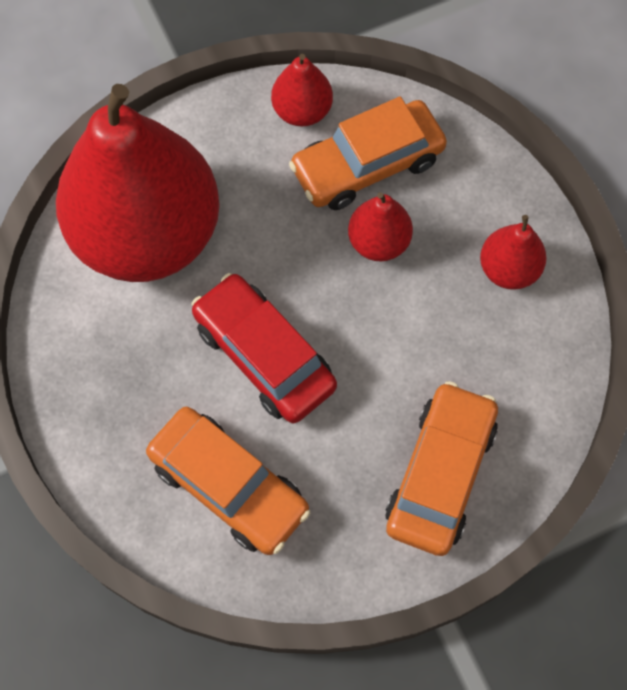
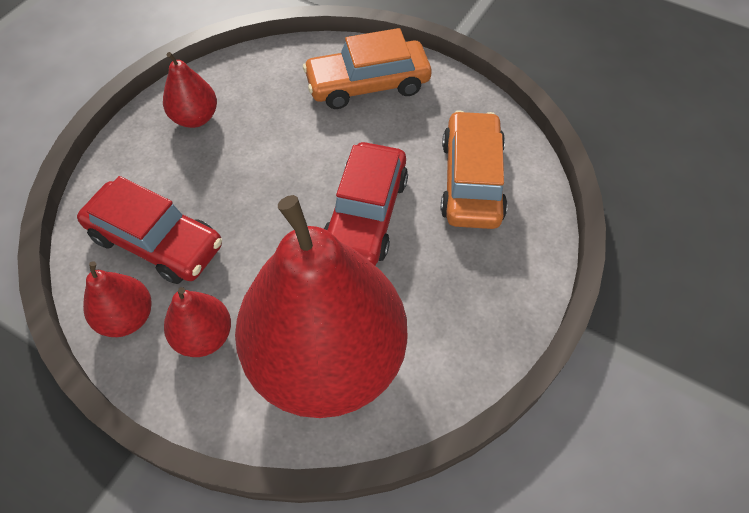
camera: 125 degrees left, 10 degrees down
orange car [289,97,447,210] -> red car [77,176,222,284]
red pear [348,192,413,262] -> red pear moved to [164,287,231,357]

